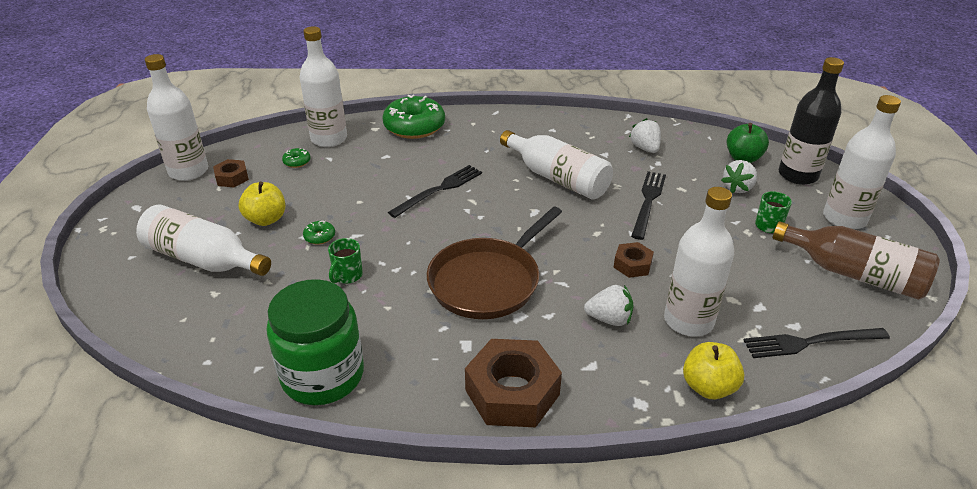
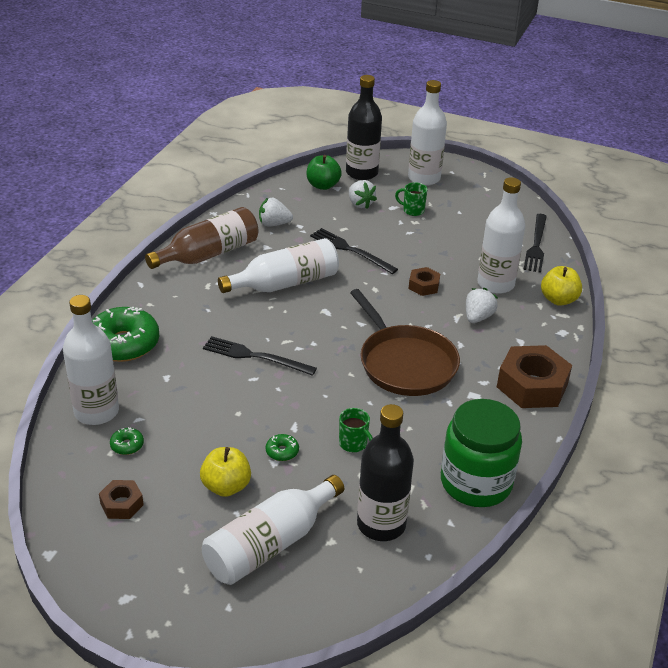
camera: 70 degrees left, 0 degrees up
white bottle [145,54,208,181] -> none
black fork [388,165,482,218] -> black fork turned 45 degrees counterclockwise [203,336,317,376]
brown bottle [772,221,940,300] -> brown bottle moved to [145,207,259,269]
none -> black bottle [357,404,414,541]

